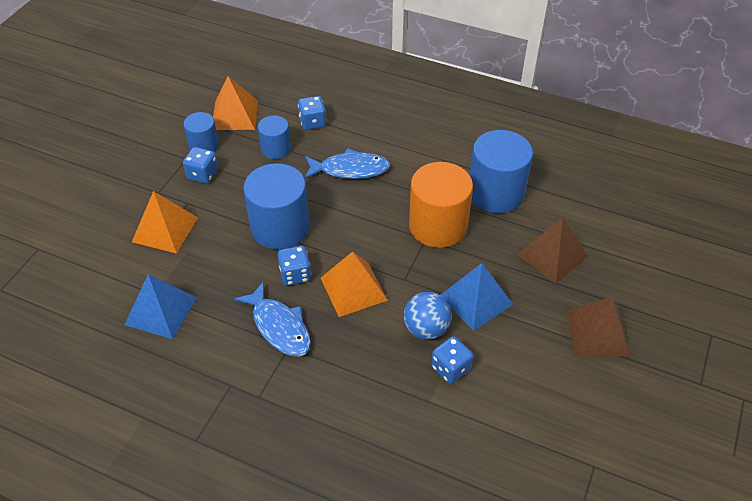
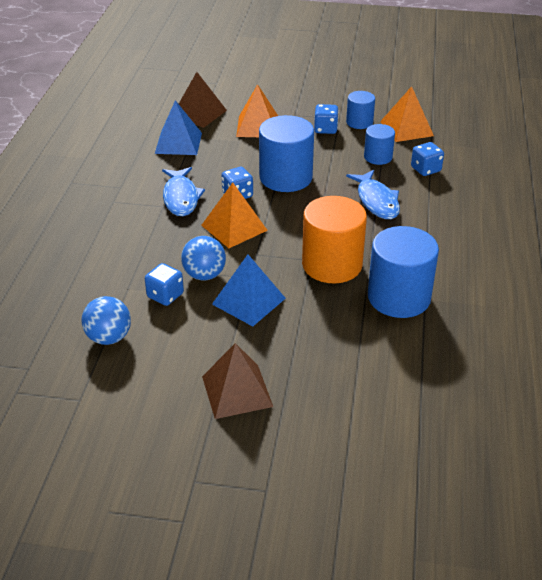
camera: 75 degrees right, 10 degrees down
blue fish [234,281,311,357] -> blue fish turned 45 degrees counterclockwise [162,167,205,216]
brown pyramid [517,217,588,284] -> brown pyramid moved to [179,72,227,128]
none -> blue ball [82,296,131,345]

